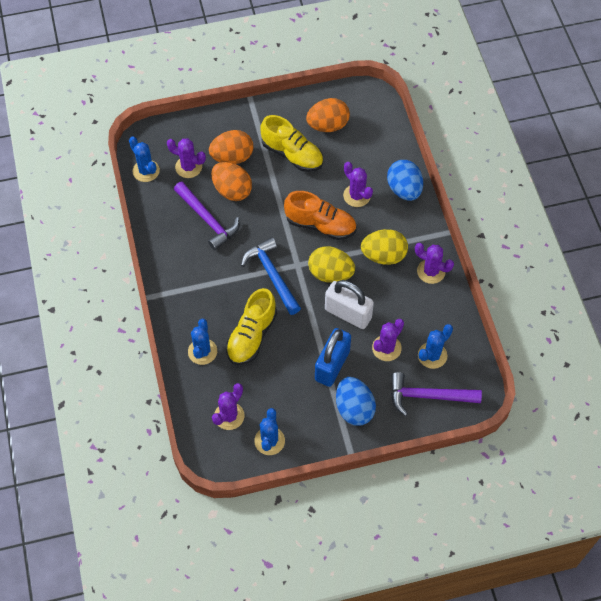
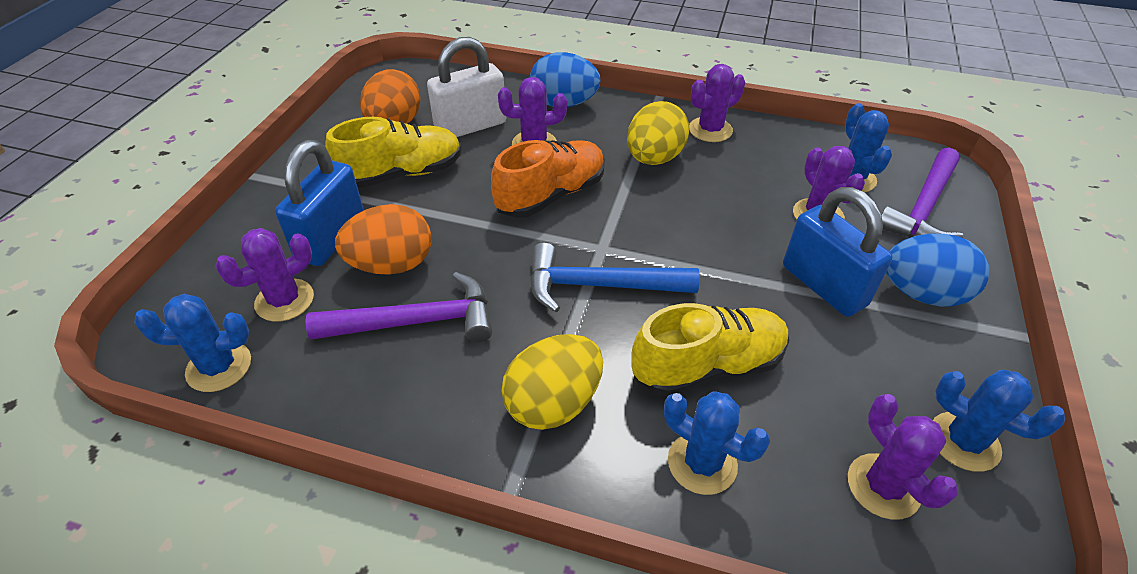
camera: 60 degrees left, 15 degrees down
orange egg [209,130,254,164] -> blue padlock [275,140,364,266]
yellow shoe [226,288,277,365] -> yellow shoe turned 75 degrees counterclockwise [631,303,789,397]
yellow egg [308,247,355,283] -> yellow egg moved to [502,334,603,430]
white padlock [325,280,374,329] -> white padlock moved to [427,37,506,137]

